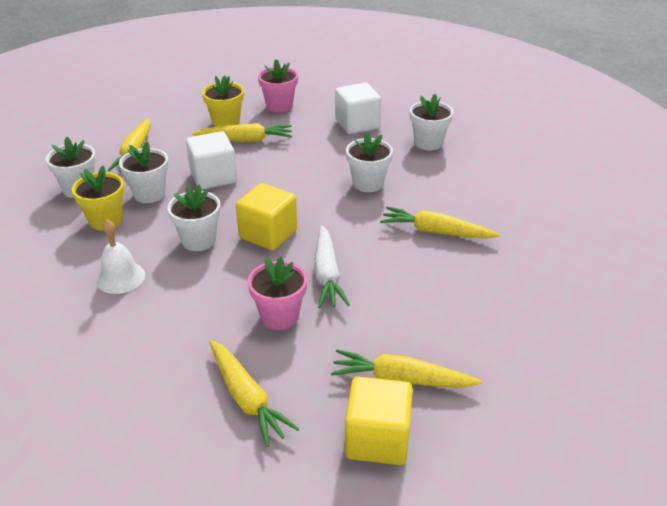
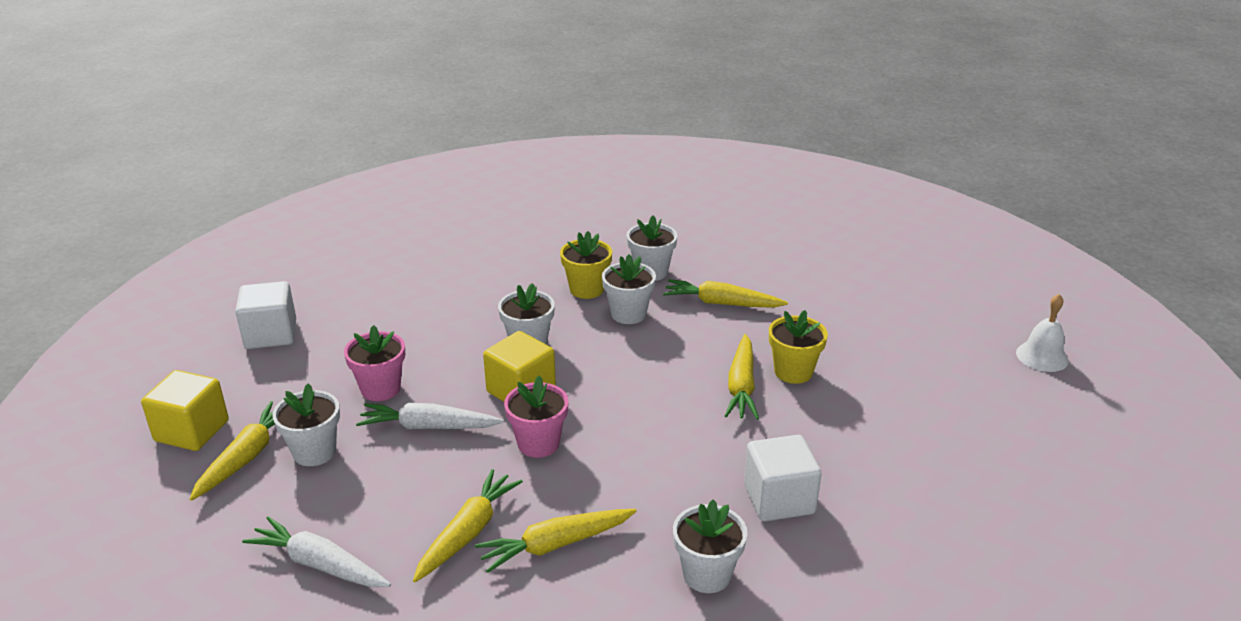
camera: 100 degrees right, 5 degrees down
white bell [96,220,145,294] -> white bell moved to [1016,294,1069,372]
white cube [186,131,237,190] -> white cube moved to [235,281,296,349]
yellow carrot [209,340,299,447] -> yellow carrot moved to [475,509,636,573]
pink flower pot [258,59,298,112] -> pink flower pot moved to [504,376,569,458]
white flower pot [346,132,393,192] -> white flower pot moved to [272,383,340,466]
none -> white carrot [242,516,391,587]

